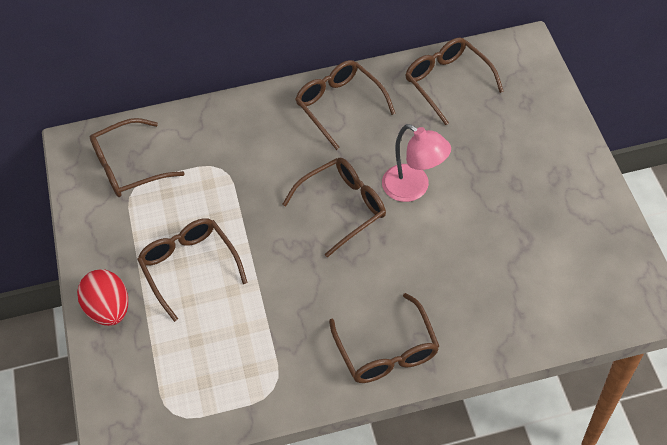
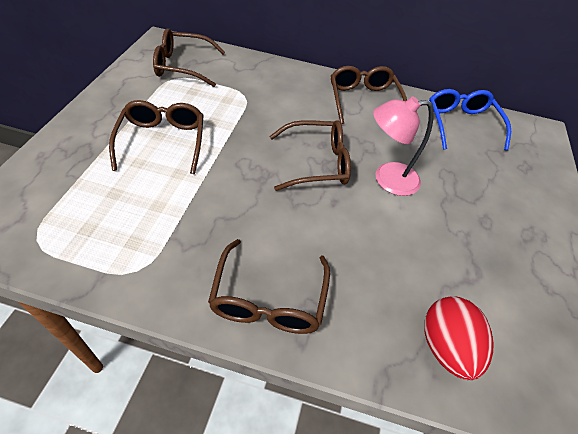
camera: 20 degrees right, 5 degrees down
red egg [77,269,128,326] -> red egg moved to [424,296,494,380]
pink lamp [382,124,451,202] -> pink lamp turned 105 degrees clockwise [373,96,434,196]
brown glasses [405,37,504,125] -> blue glasses [429,89,511,150]

